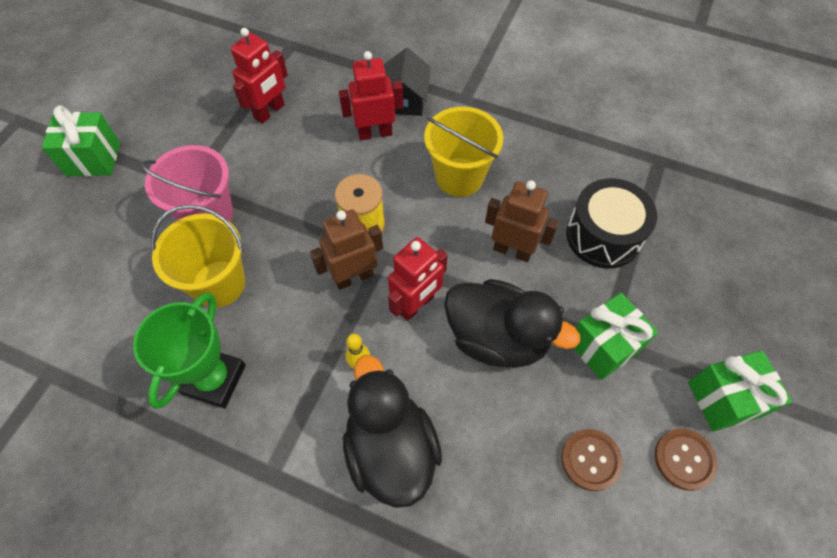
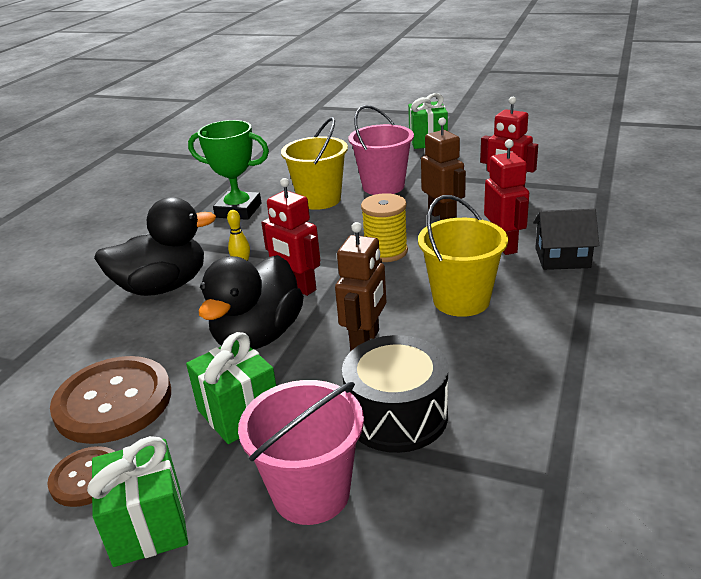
camera: 90 degrees right, 30 degrees down
brown robot [310,210,383,290] -> brown robot moved to [421,117,466,220]
brown button [561,429,623,491] -> brown button [50,356,171,444], size x1.82
none -> pink bucket [238,380,364,525]

